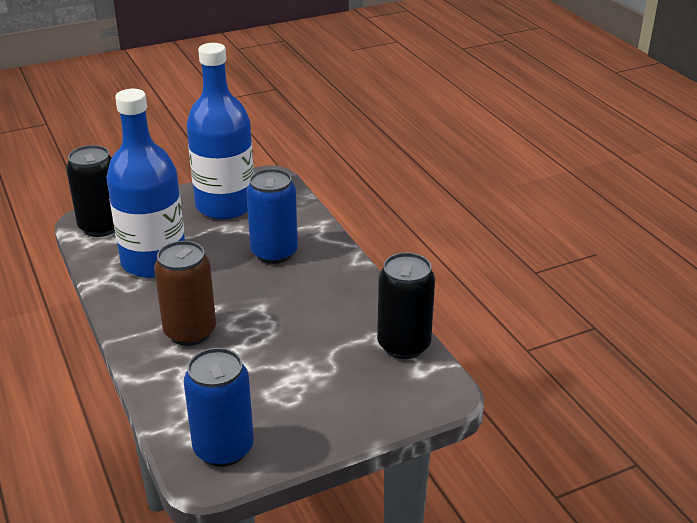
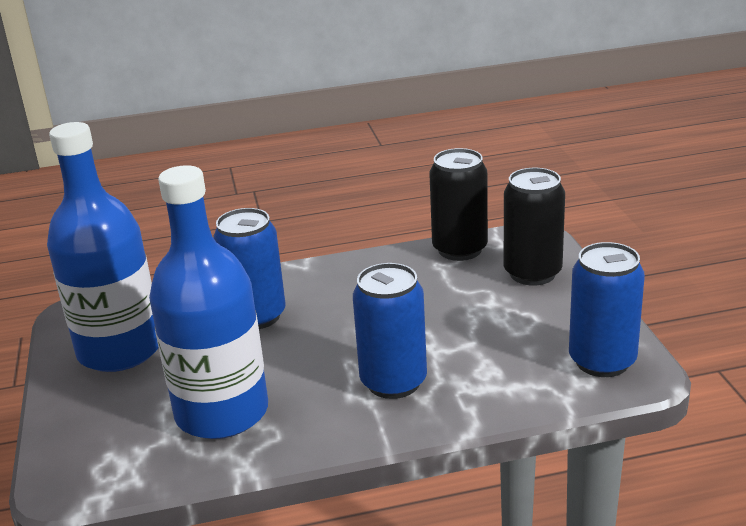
camera: 75 degrees left, 5 degrees down
black can [66,145,115,237] -> black can moved to [504,168,565,286]
brown can [154,241,216,346] -> blue can [353,263,427,399]

